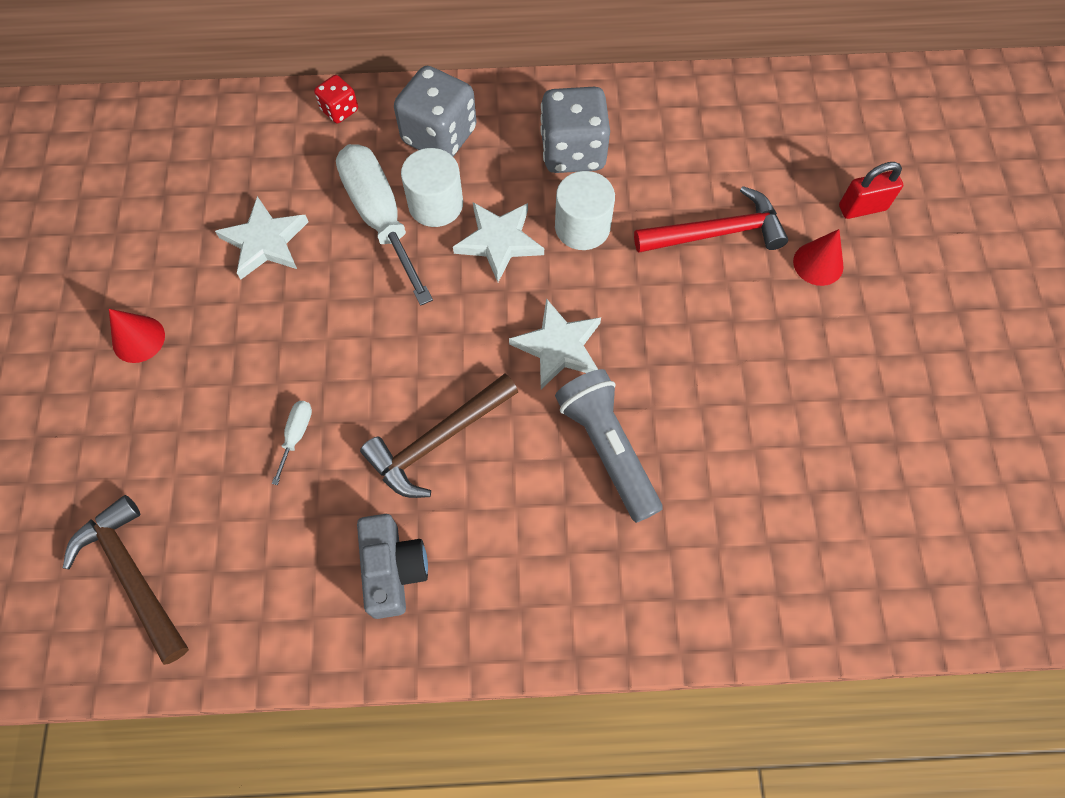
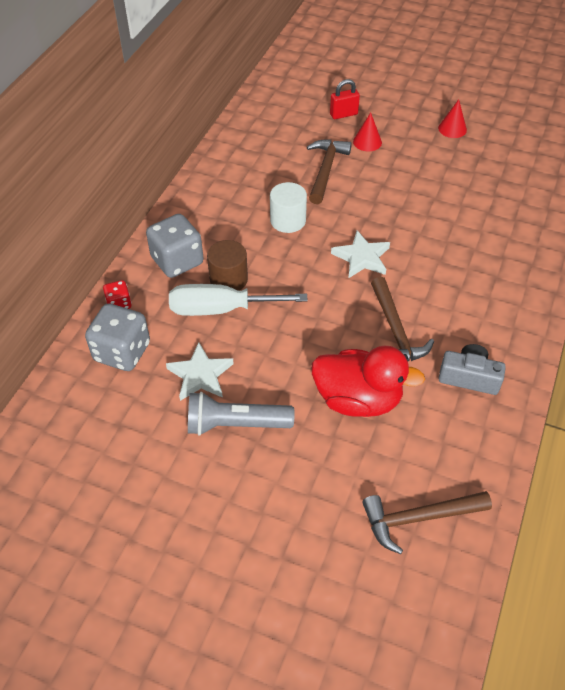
camera: 65 degrees left, 15 degrees down
red cone [109,309,165,363] -> red cone moved to [438,99,467,138]
white screwdriver [272,401,312,485] -> red duck [311,346,425,417]
white cylinder [401,148,463,227] -> brown cylinder [207,240,248,291]
white star [453,202,544,282] -> none
grey dice [540,87,610,173] -> grey dice moved to [85,304,150,371]
grey flashlight [555,369,663,523] -> grey flashlight moved to [188,392,295,436]
red hammer [634,186,788,253] -> brown hammer [307,139,352,204]
red padlock [839,162,903,219] -> red padlock turned 60 degrees clockwise [330,79,360,119]

